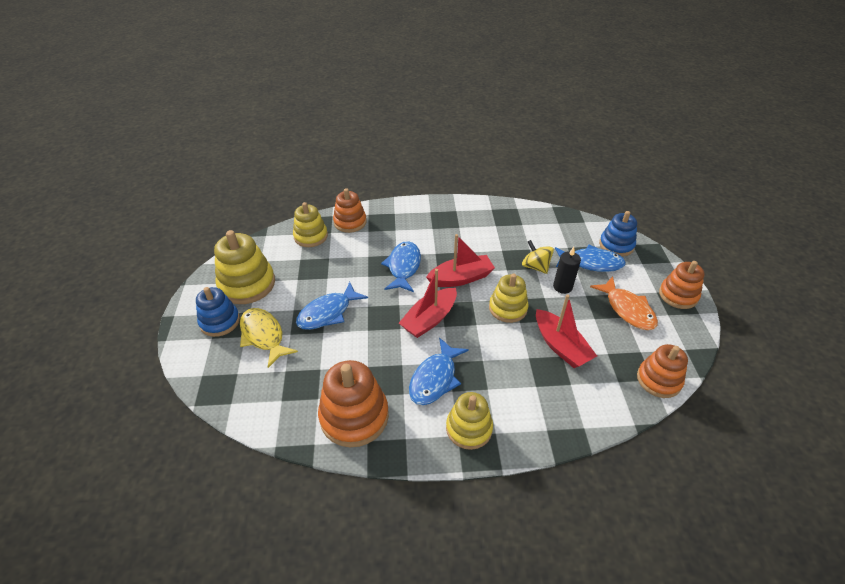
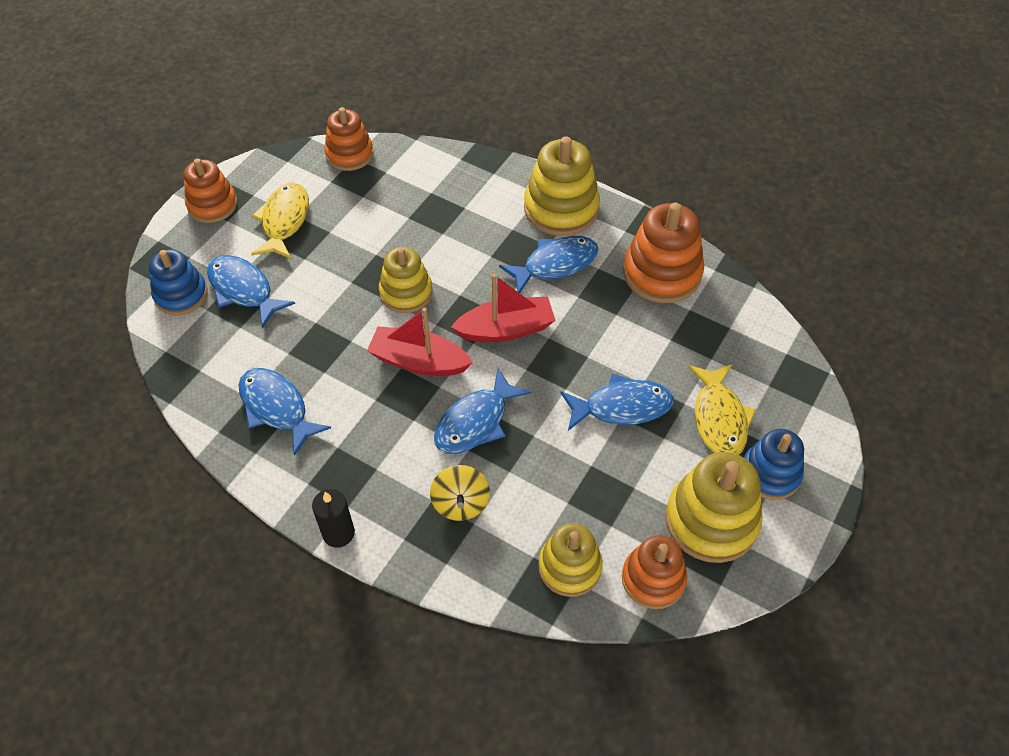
camera: 145 degrees left, 10 degrees up
orange stacking toy [333,188,367,233] -> orange stacking toy moved to [622,535,687,609]
yellow stacking toy [446,392,493,450] -> yellow stacking toy [524,136,600,236], size x1.51
yellow spinning top [522,240,554,274] -> yellow spinning top moved to [430,465,490,521]
red boat [536,294,597,368] -> none
black candle [553,247,581,294] -> black candle moved to [312,489,355,548]
orange fish [590,277,658,330] -> yellow fish [251,183,309,259]
none -> blue fish [239,368,331,456]

